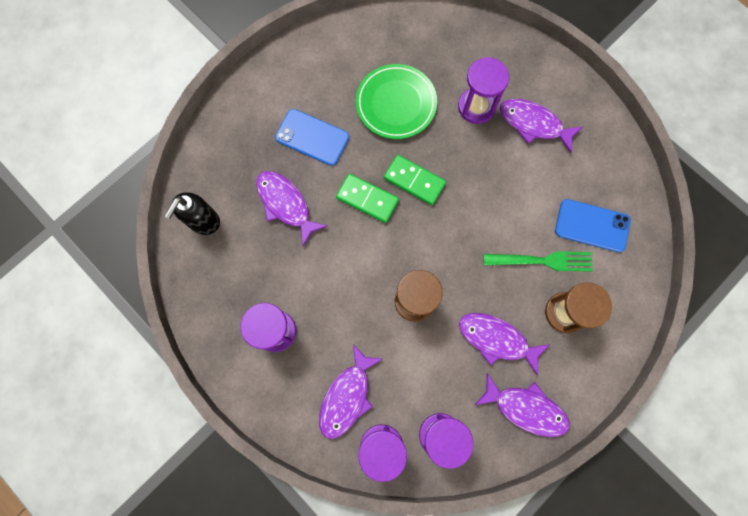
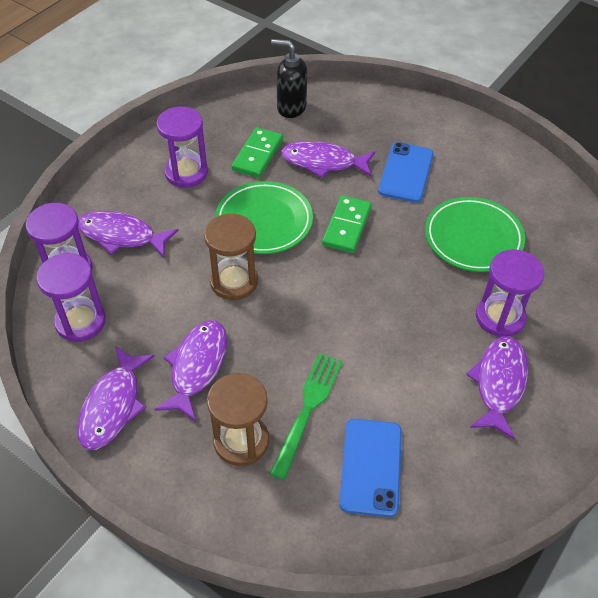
camera: 80 degrees right, 25 degrees down
purple fish [256,171,327,246] -> purple fish turned 120 degrees counterclockwise [281,141,375,178]
green domino [384,155,446,205] -> green domino moved to [232,127,283,178]
green fork [484,251,593,271] -> green fork turned 150 degrees counterclockwise [269,353,343,480]
none -> green plate [215,181,313,254]

